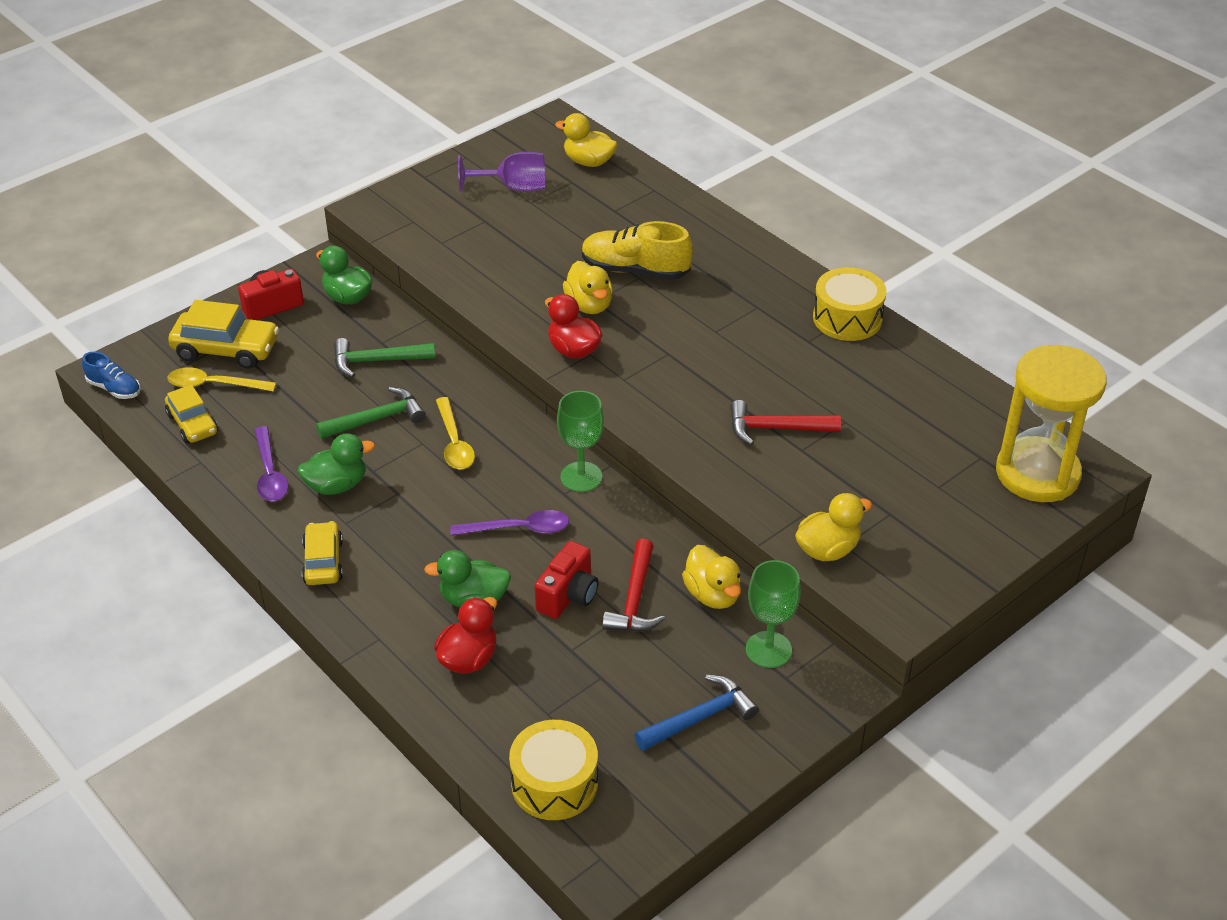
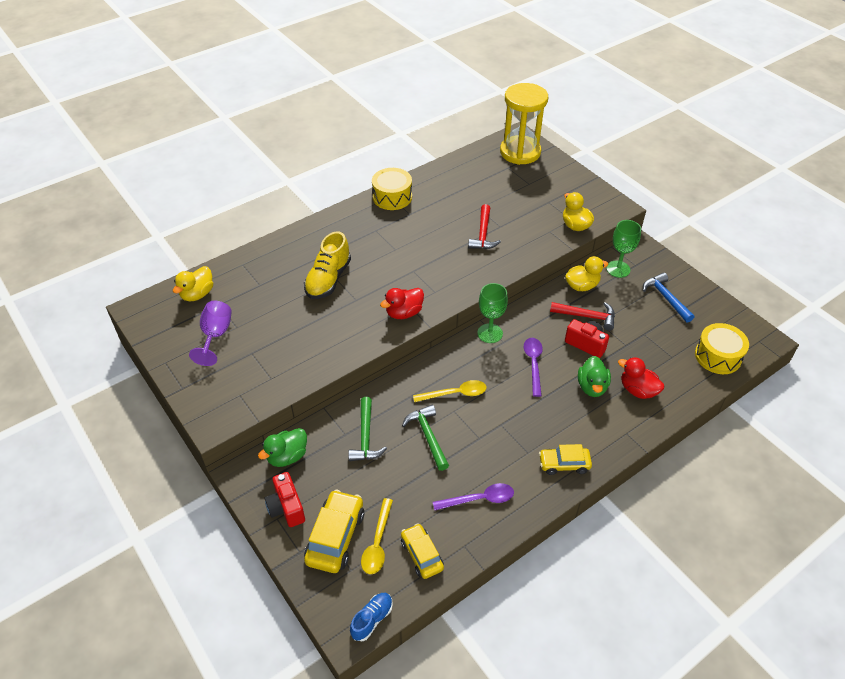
camera: 85 degrees left, 5 degrees up
yellow car [165,385,218,443] -> yellow car turned 90 degrees counterclockwise [401,523,444,579]
green duck [298,433,375,495] -> none
yellow duck [563,261,613,314] -> none

